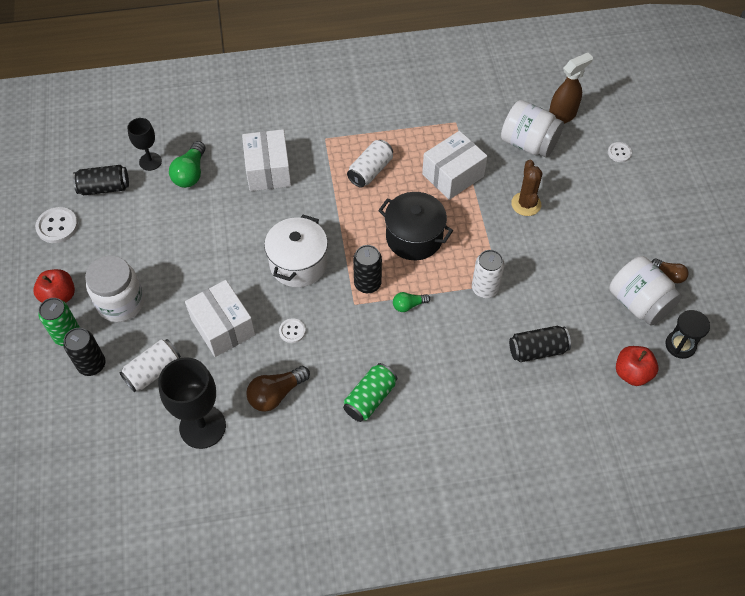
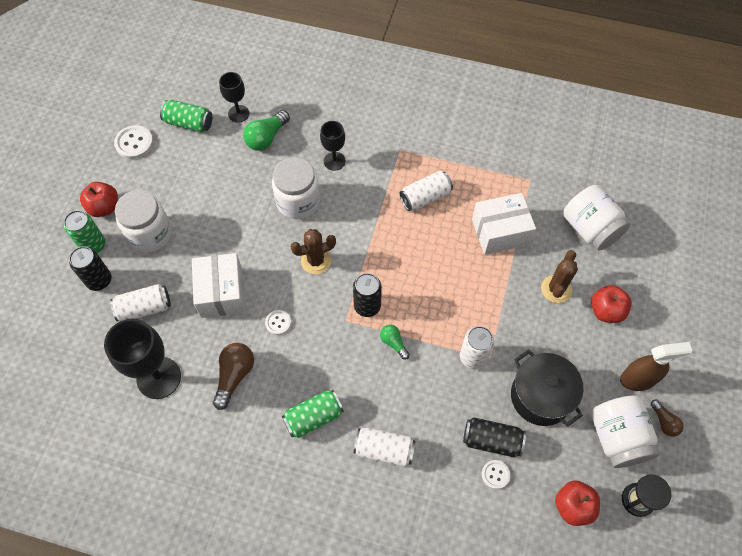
camera: 25 degrees right, 5 degrees up
black can [73,165,129,195] -> green can [160,100,213,132]
white box [242,129,291,191] -> black goblet [320,121,346,171]
brown light bulb [246,366,310,412] -> brown light bulb turned 120 degrees clockwise [213,343,254,410]
white pot [264,215,328,287] -> brown cactus [290,229,336,274]
black pot [378,192,453,260] -> black pot moved to [511,349,583,426]
green light bulb [393,292,430,312] -> green light bulb turned 45 degrees clockwise [380,325,410,360]
brown spray bottle [549,53,593,124] -> brown spray bottle moved to [620,342,692,391]
white button [608,142,632,162] -> white button moved to [482,460,510,489]
none -> white jar [272,157,320,219]
none -> white can [354,427,416,467]
none -> red apple [591,285,632,323]

